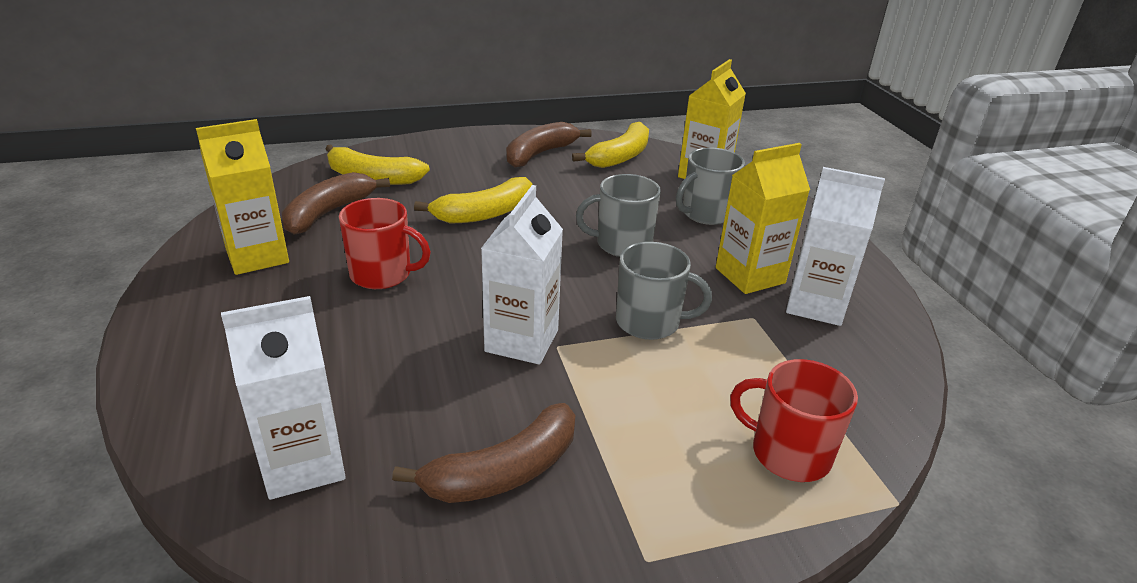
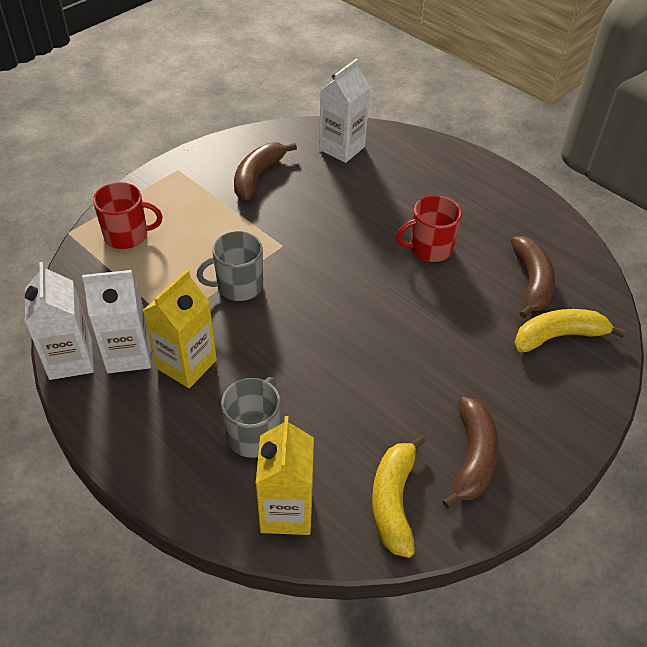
camera: 150 degrees right, 15 degrees up
yellow carton [196,119,289,275] -> none
yellow banana [414,177,532,224] -> none
white carton [481,185,563,364] -> white carton moved to [25,262,94,380]
grey mug [576,174,661,257] -> none

